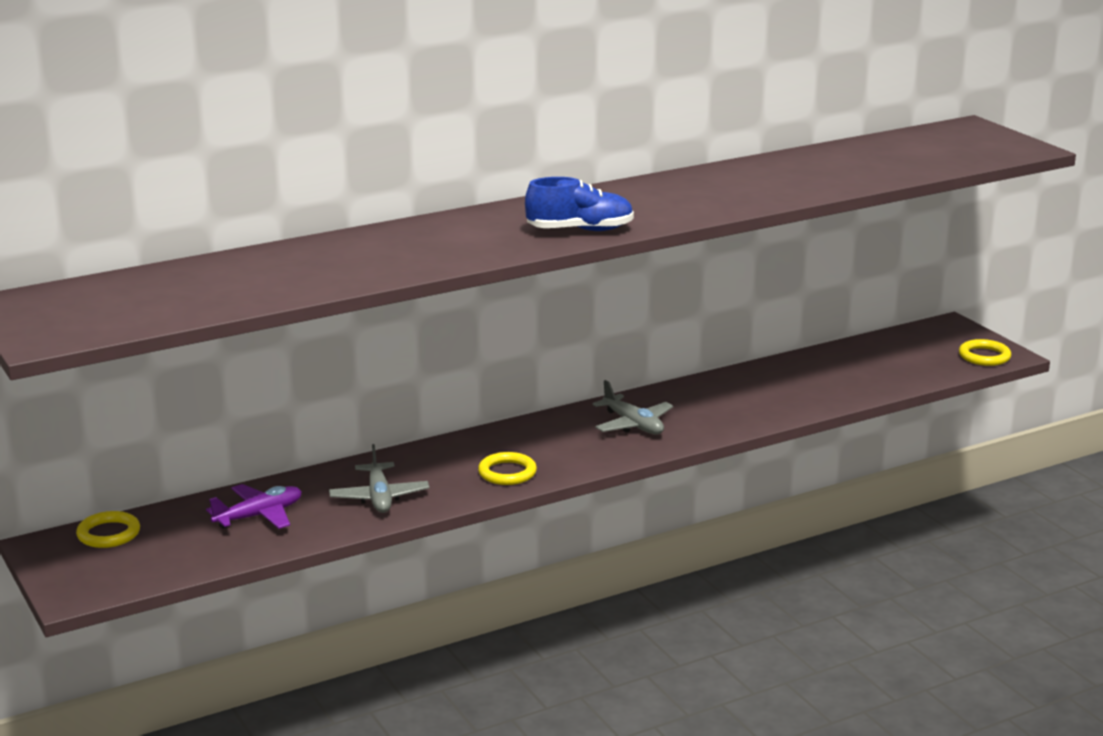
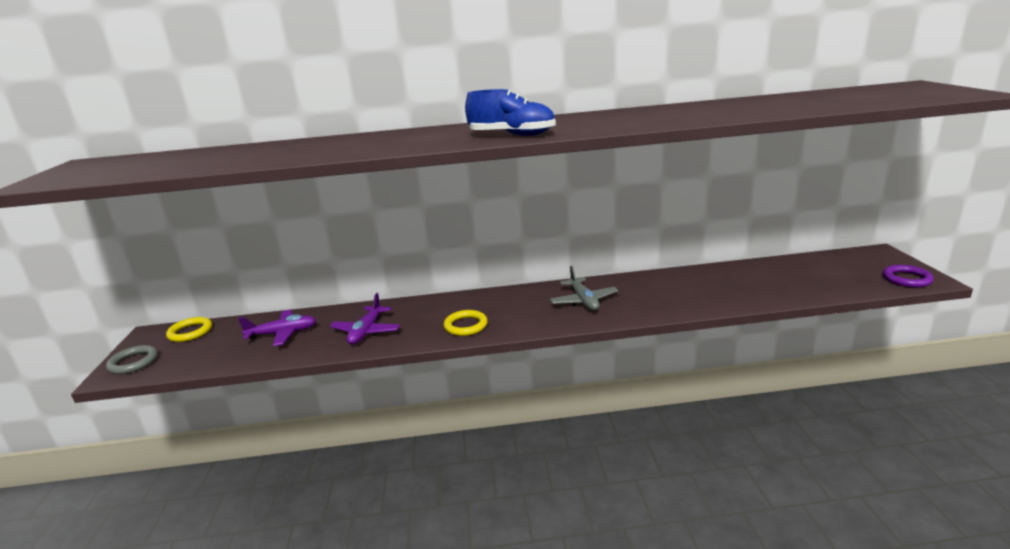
camera: 25 degrees right, 0 degrees up
grey plane [329,444,429,513] -> purple plane [330,293,400,345]
yellow ring [959,339,1011,366] -> purple ring [883,265,934,287]
none -> grey ring [106,345,158,374]

